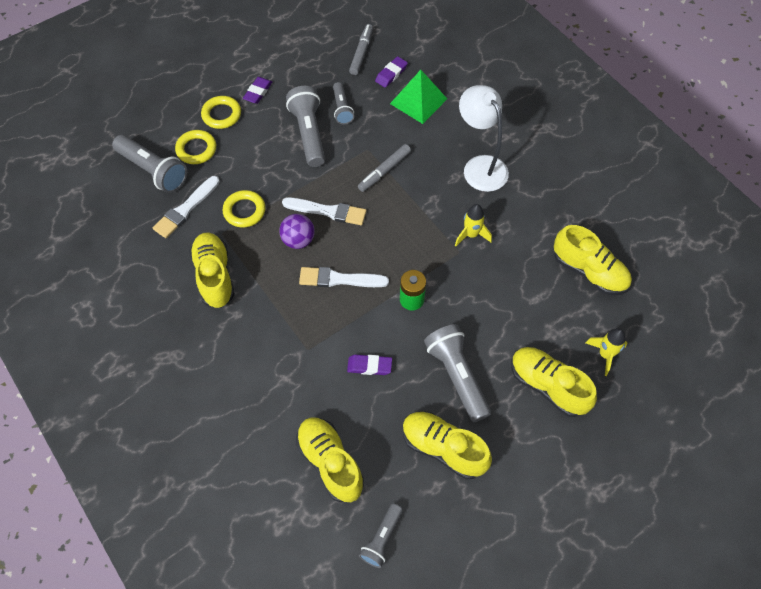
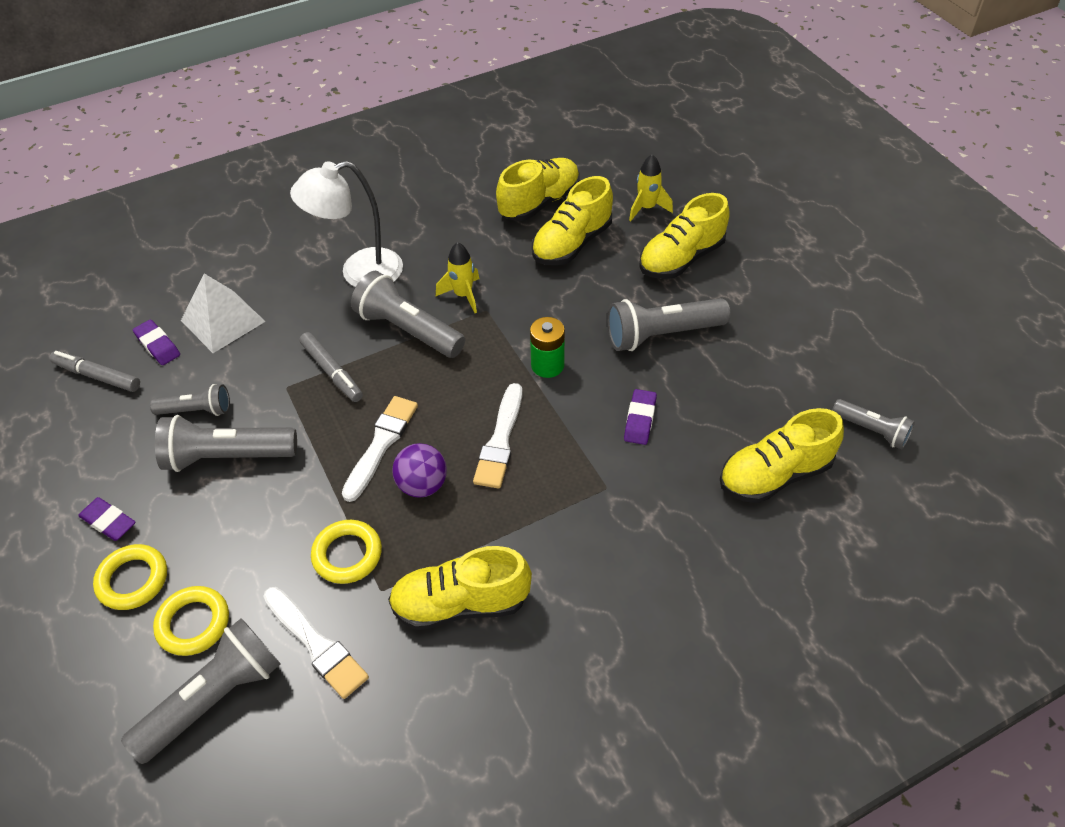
camera: 80 degrees left, 10 degrees down
green pyramid [390,70,447,124] -> white pyramid [181,274,266,353]
yellow shoe [403,411,492,479] -> yellow shoe moved to [532,176,613,265]
none -> grey flashlight [351,271,465,358]

